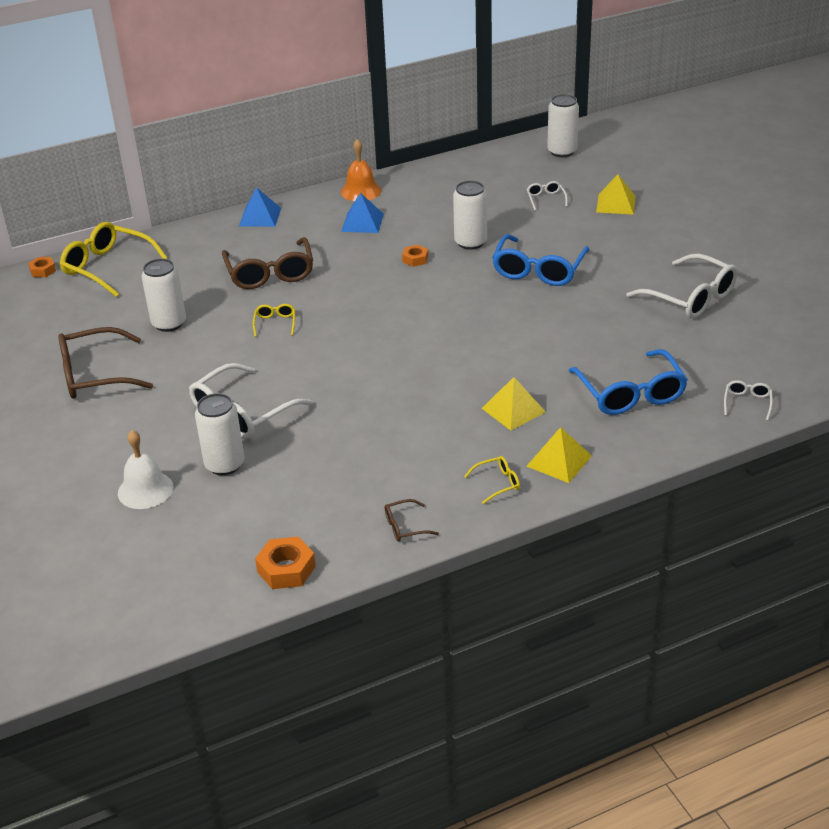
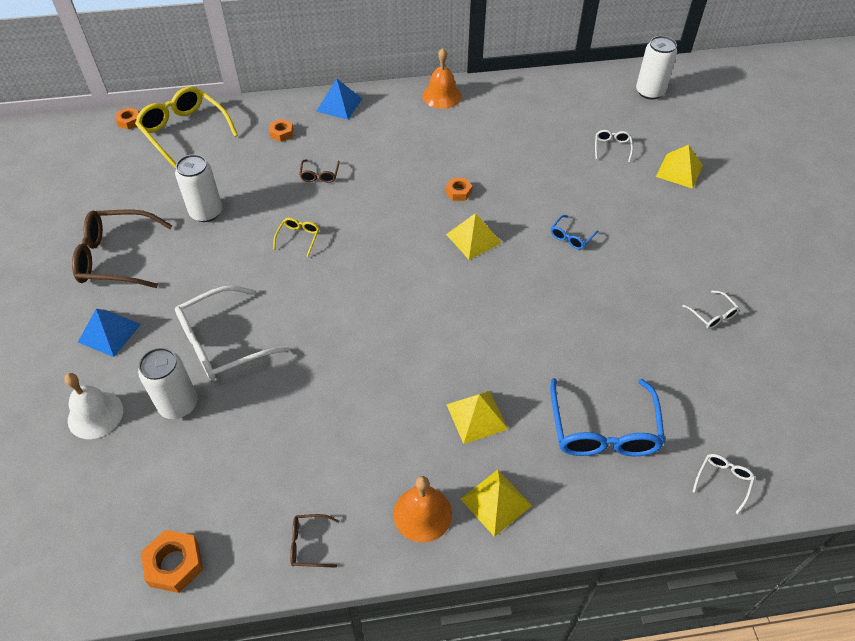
camera: 15 degrees right, 15 degrees up
brown glasses [222,237,313,289] -> brown glasses [299,159,340,183], size x0.46
blue pyramid [341,193,384,233] -> blue pyramid moved to [78,309,141,357]
white can [453,180,487,250] -> none
yellow glasses [464,456,520,504] -> orange bell [393,476,452,543]
blue glasses [492,234,589,286] -> blue glasses [551,215,598,250], size x0.46
white glasses [626,254,738,318] -> white glasses [683,290,740,329], size x0.46
none -> orange nut [269,119,293,142]
none -> yellow pyramid [446,213,502,260]

